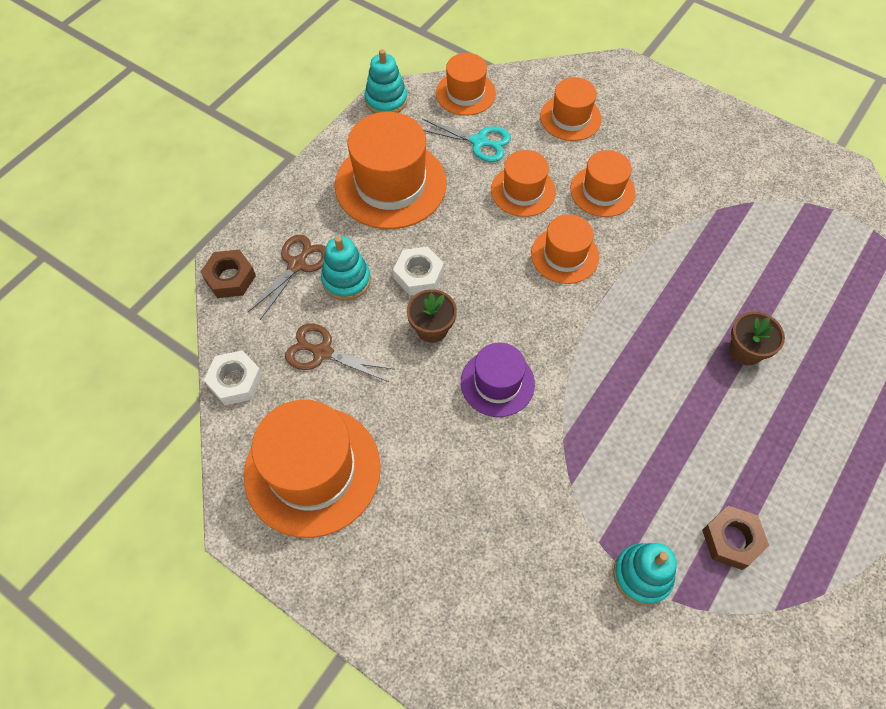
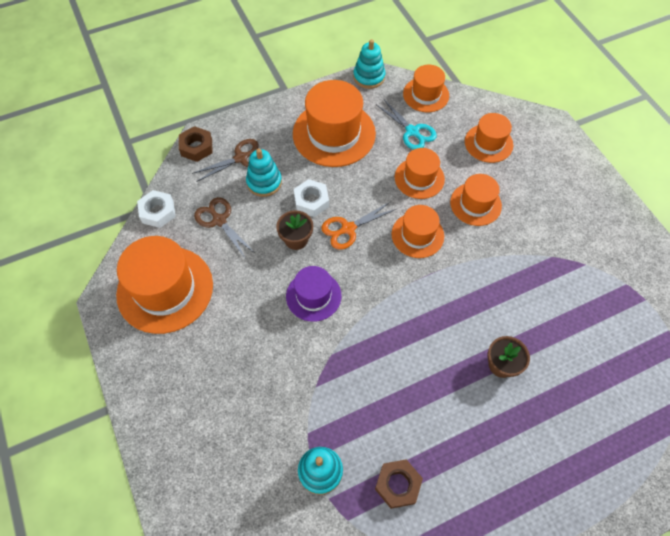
camera: 30 degrees right, 0 degrees up
none -> orange scissors [321,202,396,250]

